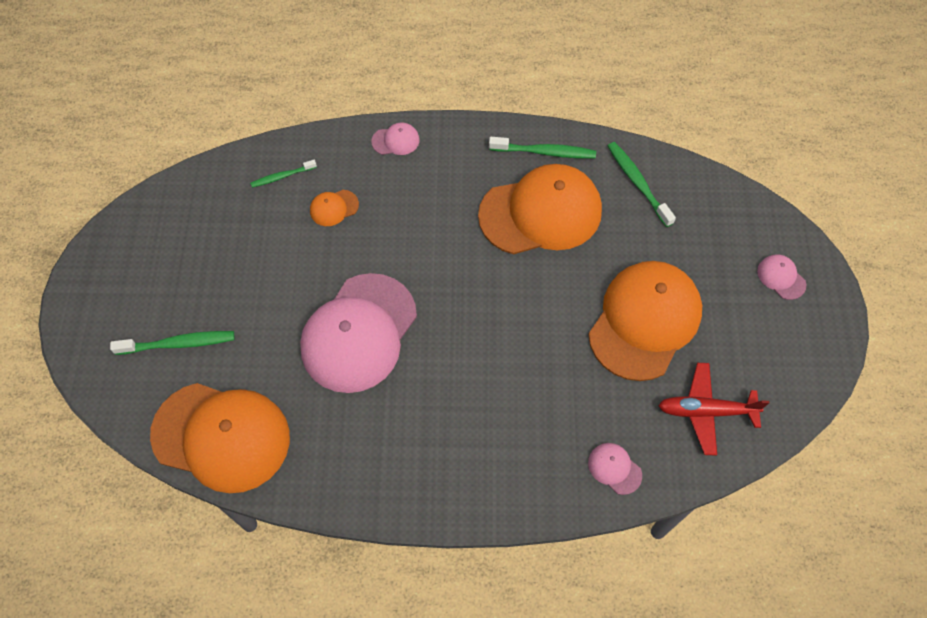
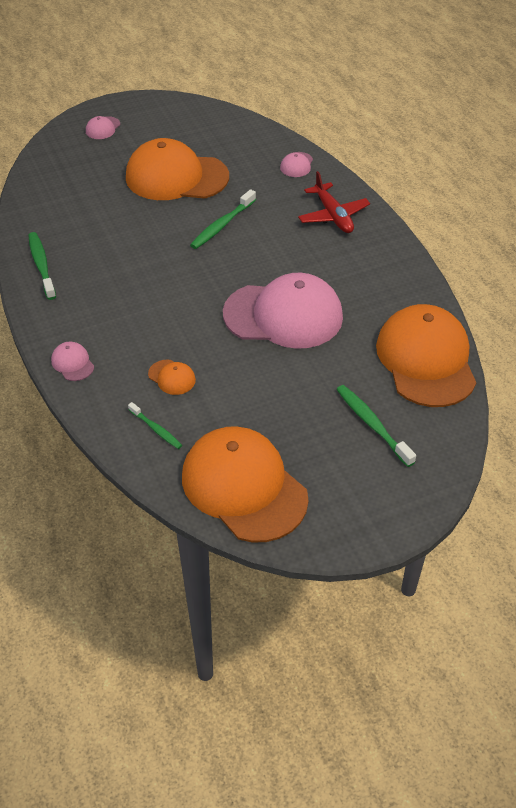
camera: 115 degrees left, 15 degrees down
orange cap [478,164,602,254] -> orange cap moved to [182,426,309,542]
green toothbrush [608,142,676,227] -> green toothbrush moved to [190,189,256,249]
red plane [658,363,769,456] -> red plane moved to [298,171,370,233]

